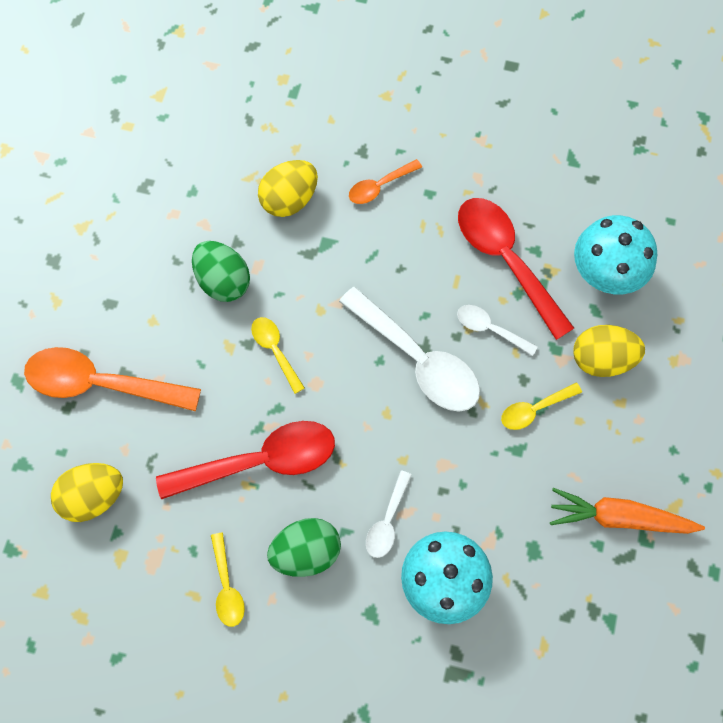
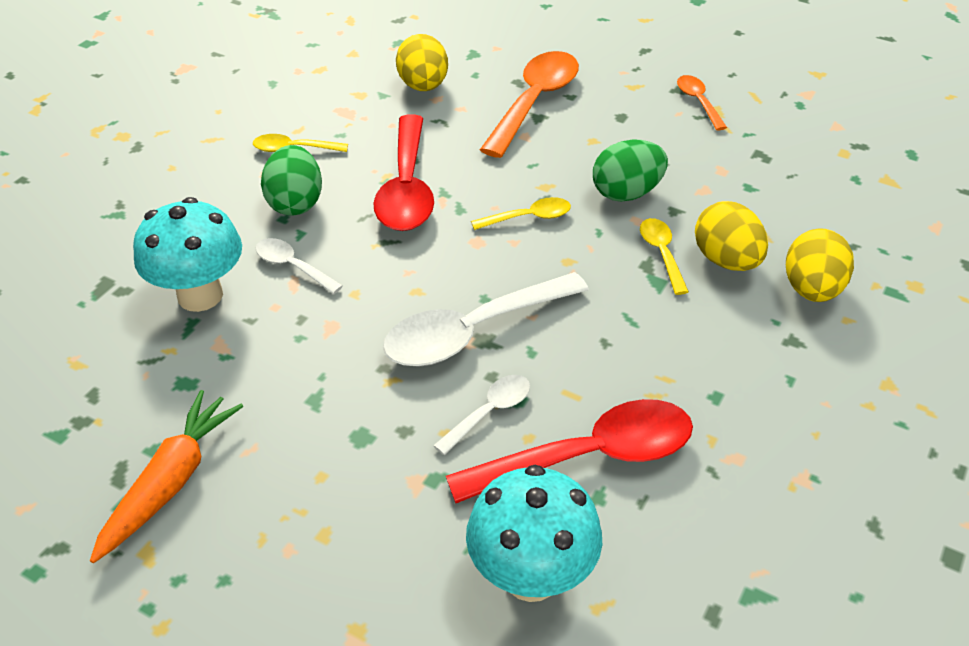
camera: 105 degrees right, 25 degrees down
orange spoon [349,159,422,204] -> orange spoon moved to [677,75,727,130]
yellow spoon [501,383,582,430] -> yellow spoon moved to [640,218,689,295]
yellow egg [573,325,645,377] -> yellow egg moved to [786,228,854,302]

